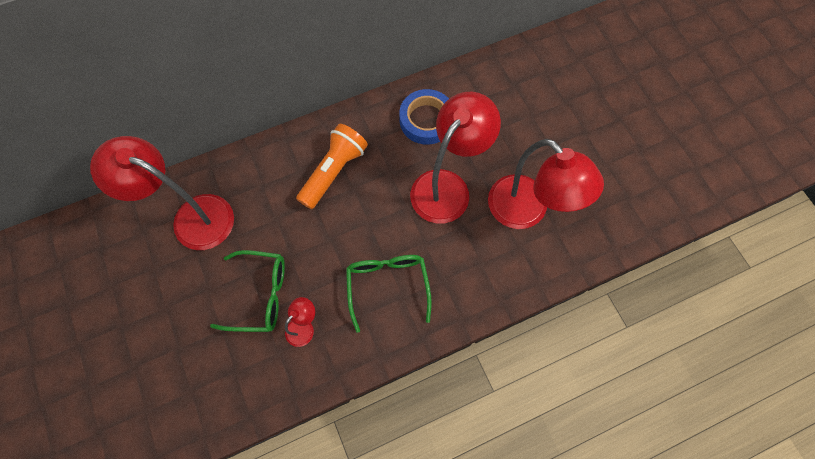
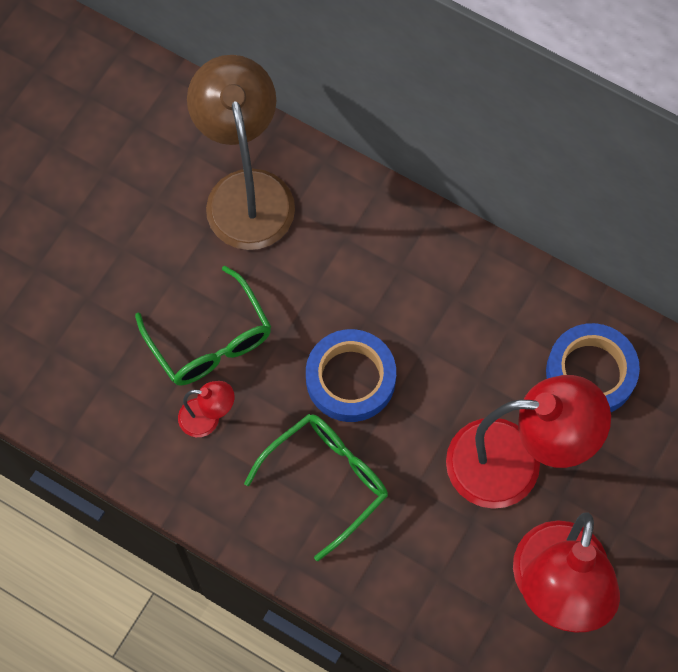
camera: 55 degrees right, 0 degrees up
red lamp [90,136,234,250] -> brown lamp [187,55,295,250]
orange flashlight [296,124,368,209] -> none
none -> blue tape [306,329,396,422]

